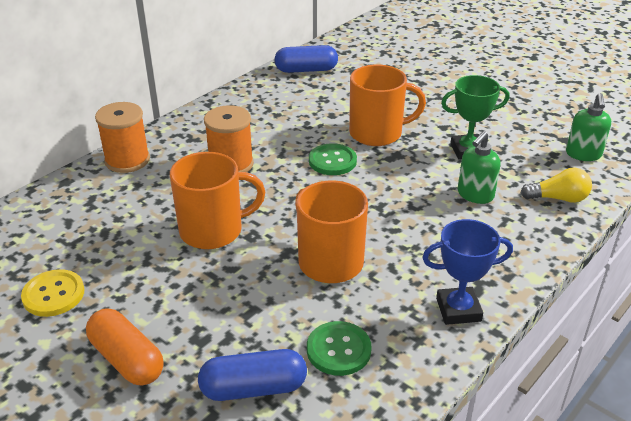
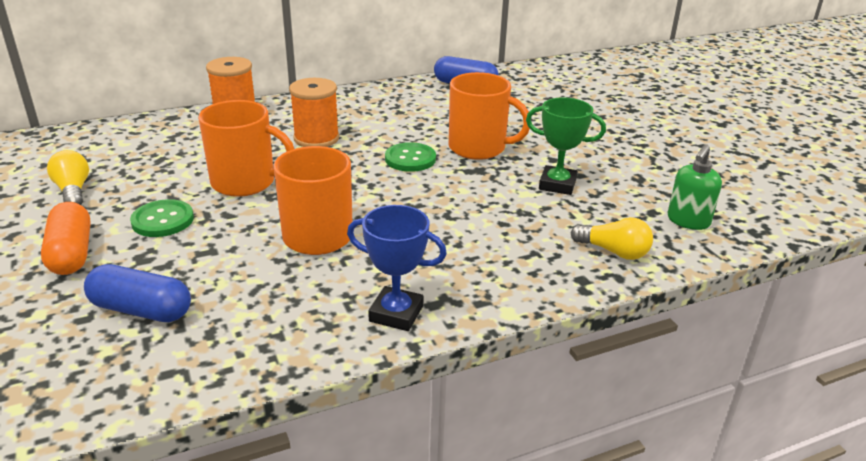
camera: 25 degrees right, 5 degrees down
yellow button [21,269,85,317] -> yellow light bulb [47,150,89,205]
green button [307,321,372,376] -> green button moved to [130,199,194,237]
green soap dispenser [457,131,500,204] -> none

